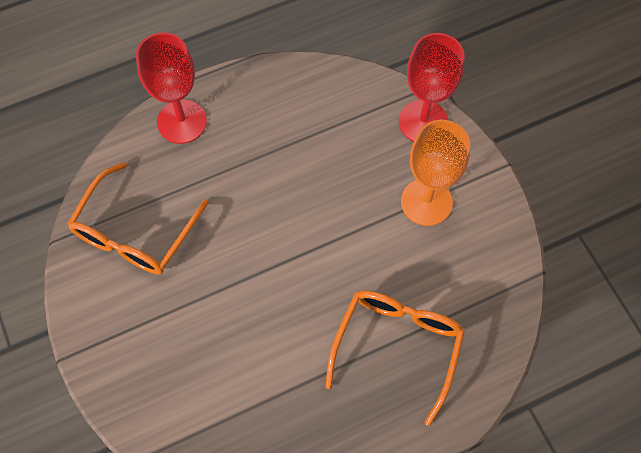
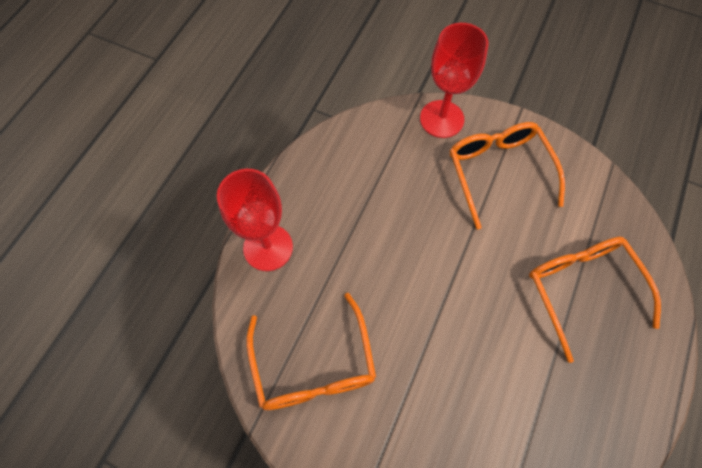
camera: 40 degrees left, 0 degrees up
orange goblet [401,120,470,226] -> orange glasses [450,122,565,230]

